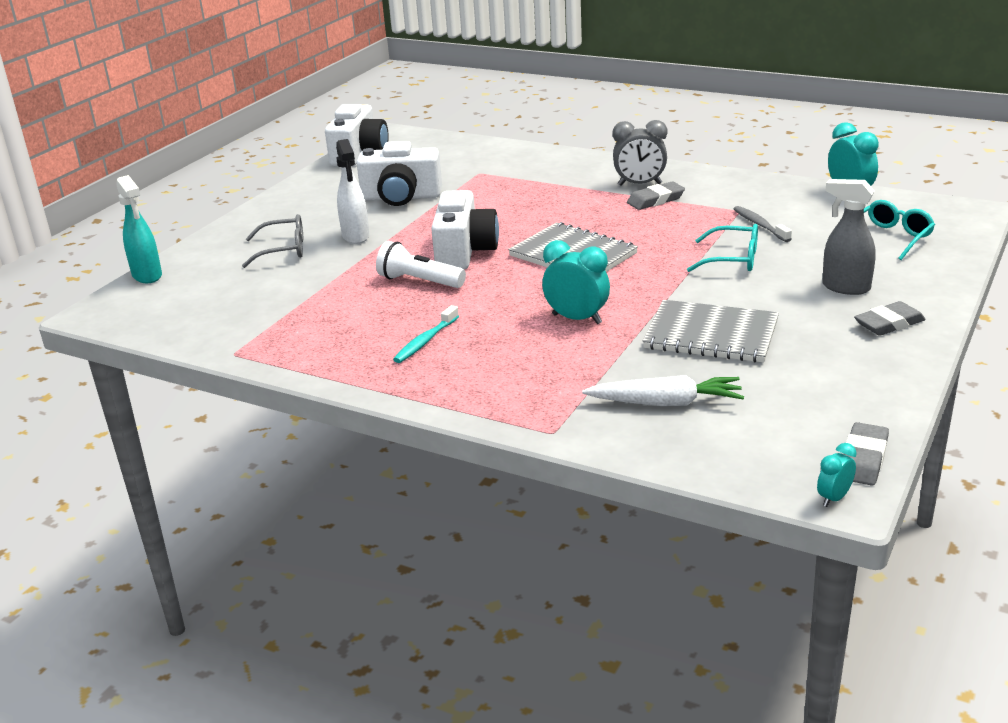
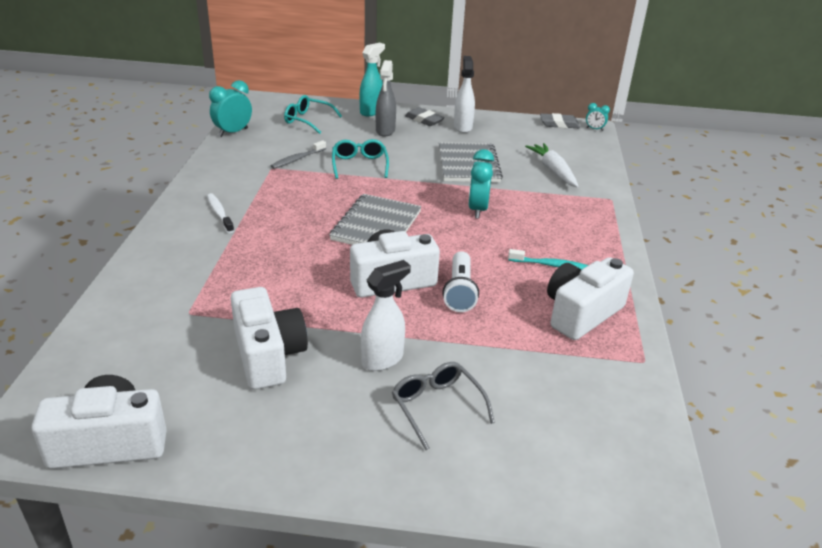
camera: 115 degrees left, 5 degrees up
turquoise spray bottle [116,175,162,283] -> turquoise spray bottle moved to [359,43,385,116]
grey clock [613,120,667,186] -> white toothbrush [207,193,234,233]
grey eraser [627,181,685,210] -> none
none -> white spray bottle [454,56,475,133]
none -> white camera [547,257,634,340]

